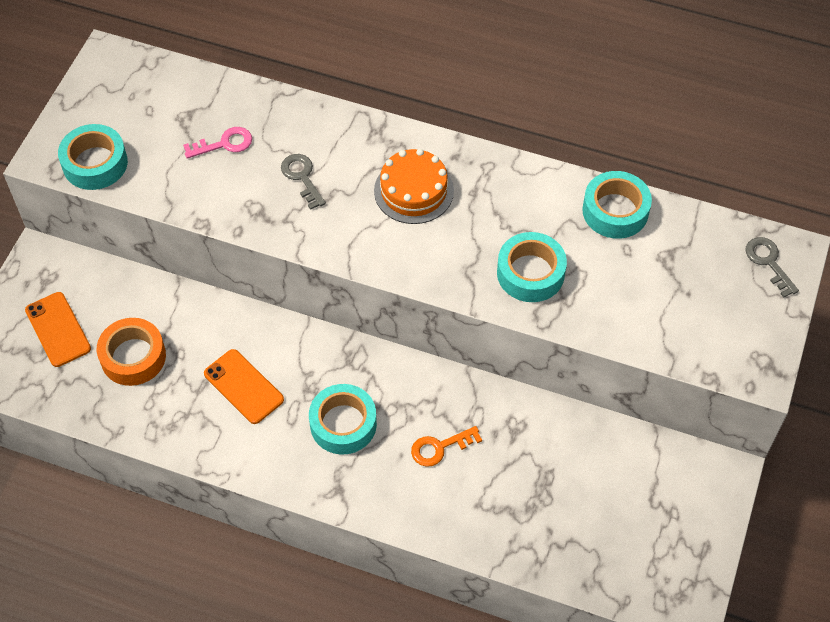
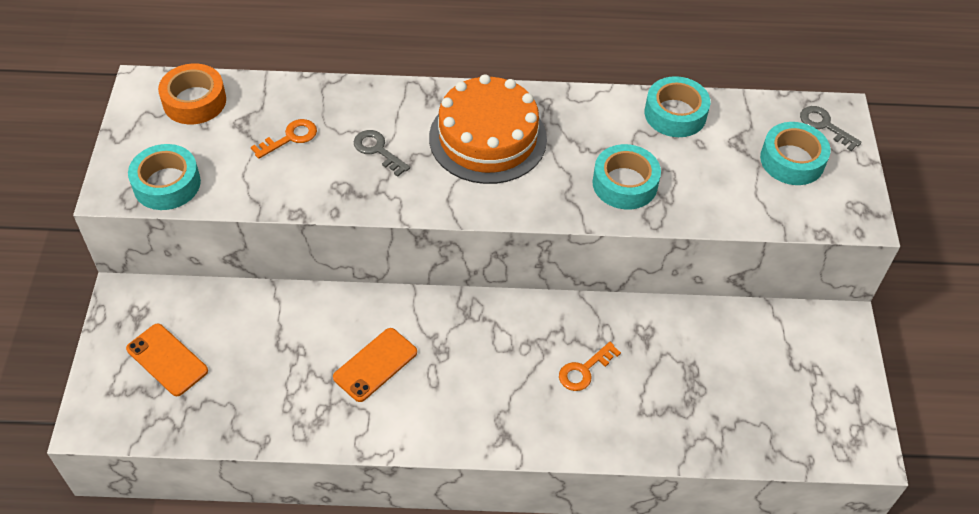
camera: 20 degrees left, 5 degrees down
orange tape [97,318,166,386] -> orange tape moved to [158,64,226,124]
pink key [183,127,252,159] -> orange key [251,119,317,159]
orange phone [204,349,284,424] -> orange phone turned 75 degrees counterclockwise [333,328,417,402]
turquoise tape [309,384,377,455] -> turquoise tape moved to [760,122,831,185]
orange cake [374,149,454,224] -> orange cake [429,74,547,184], size x1.52

